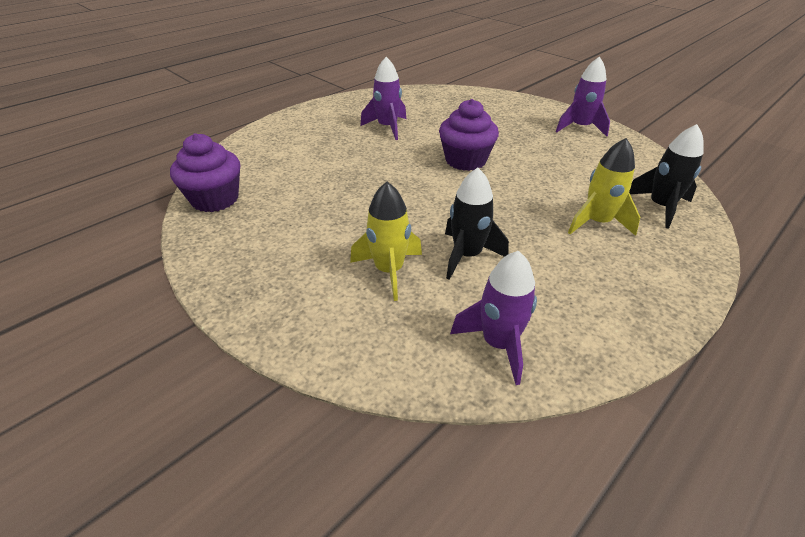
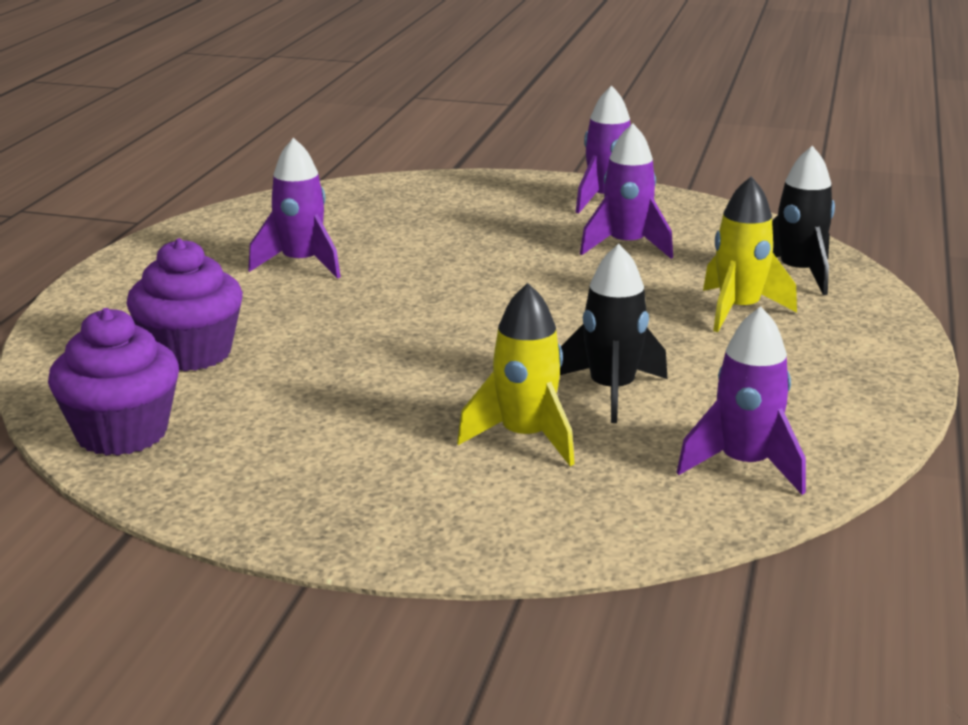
camera: 30 degrees left, 15 degrees down
purple cupcake [439,99,499,171] -> purple cupcake moved to [126,238,243,371]
none -> purple rocket [580,123,673,259]

